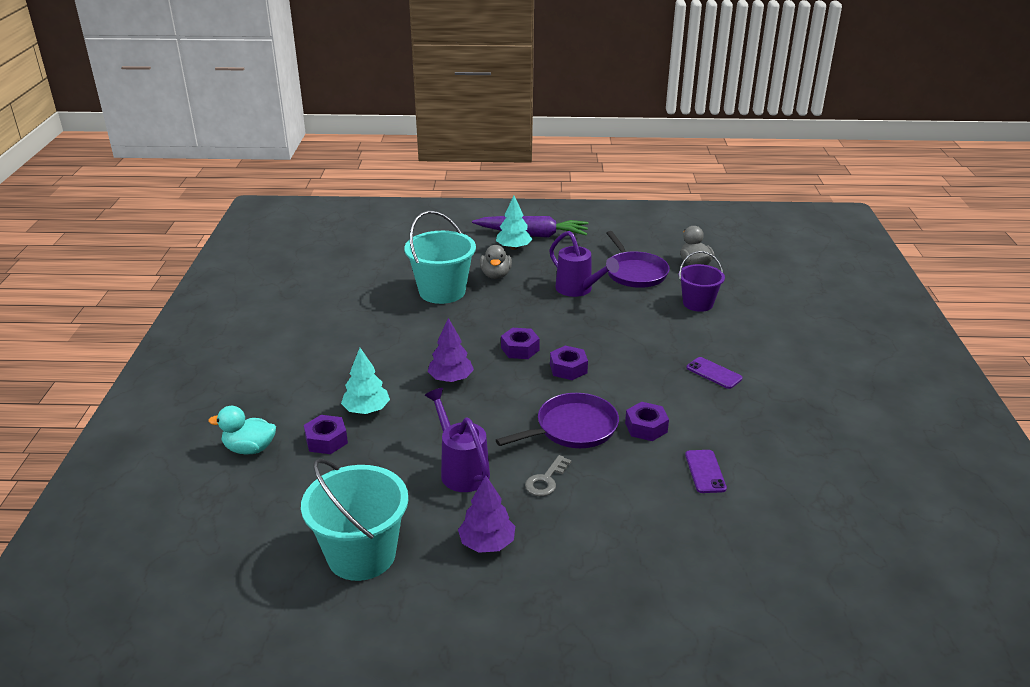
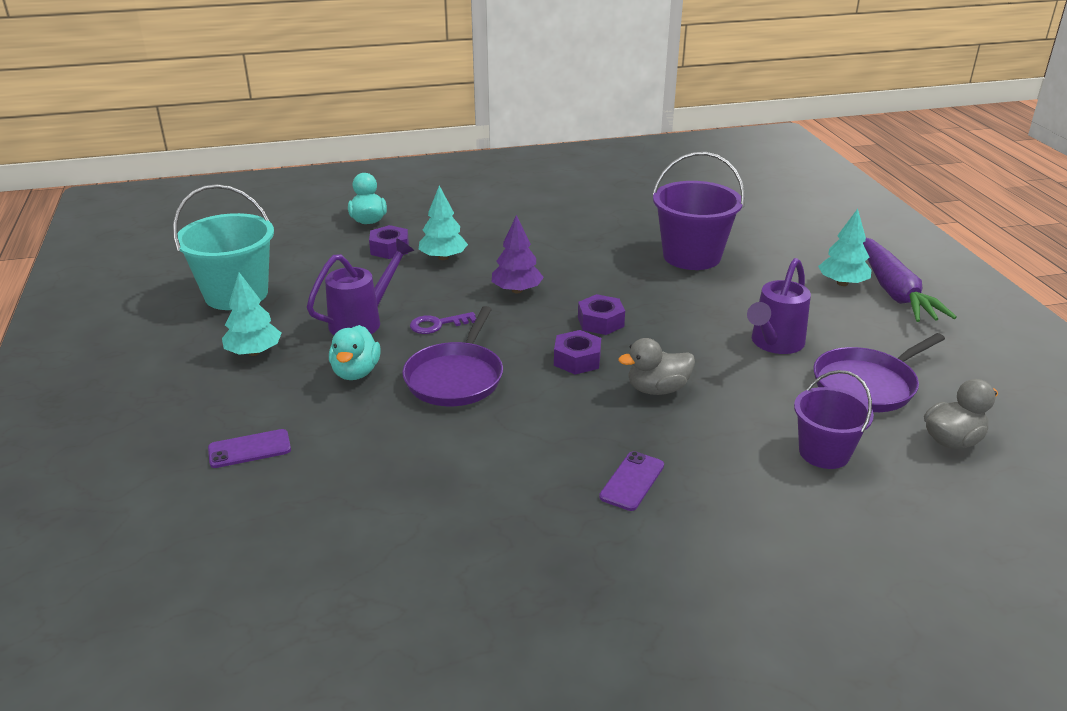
camera: 75 degrees right, 0 degrees up
turquoise bucket [404,211,476,304] -> purple bucket [652,152,745,270]
purple tree [458,476,515,553] -> turquoise tree [222,272,282,356]
grey duck [480,245,512,279] -> grey duck moved to [618,338,695,395]
purple pan [496,393,619,448] -> purple pan turned 60 degrees clockwise [402,306,503,406]
grey key [525,455,572,496] -> turquoise duck [329,325,381,380]
purple nut [625,402,669,441] -> none
purple phone [685,450,727,493] -> purple phone moved to [208,429,291,468]
none -> purple key [410,312,476,334]

